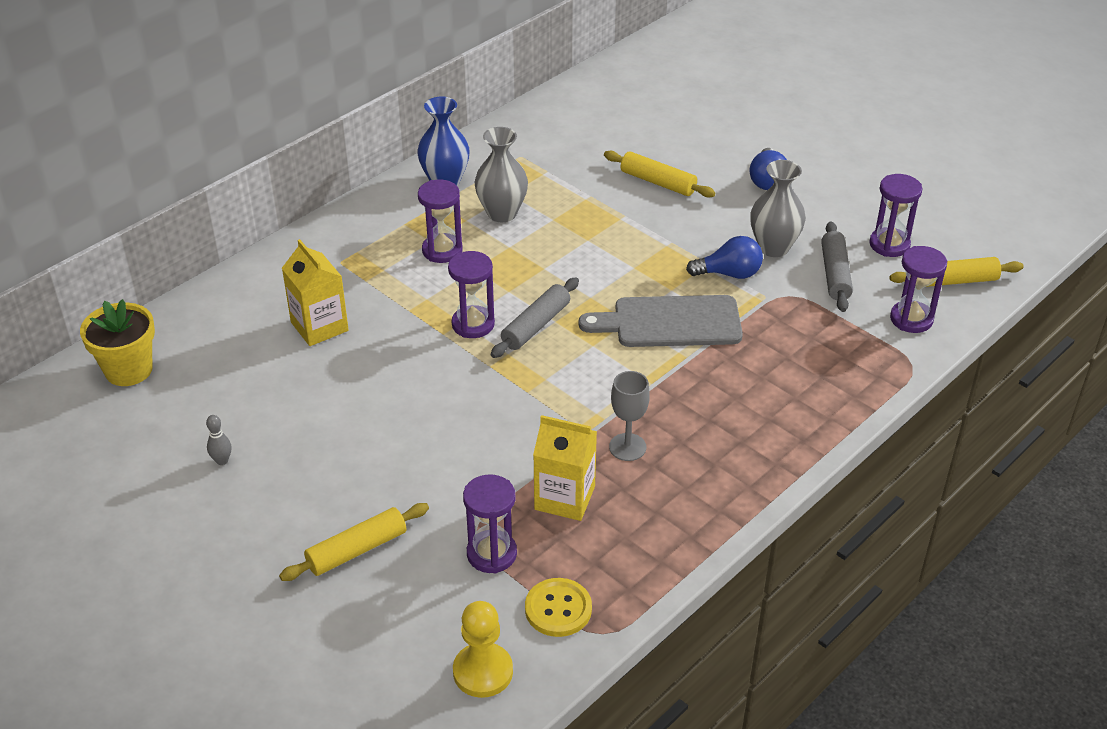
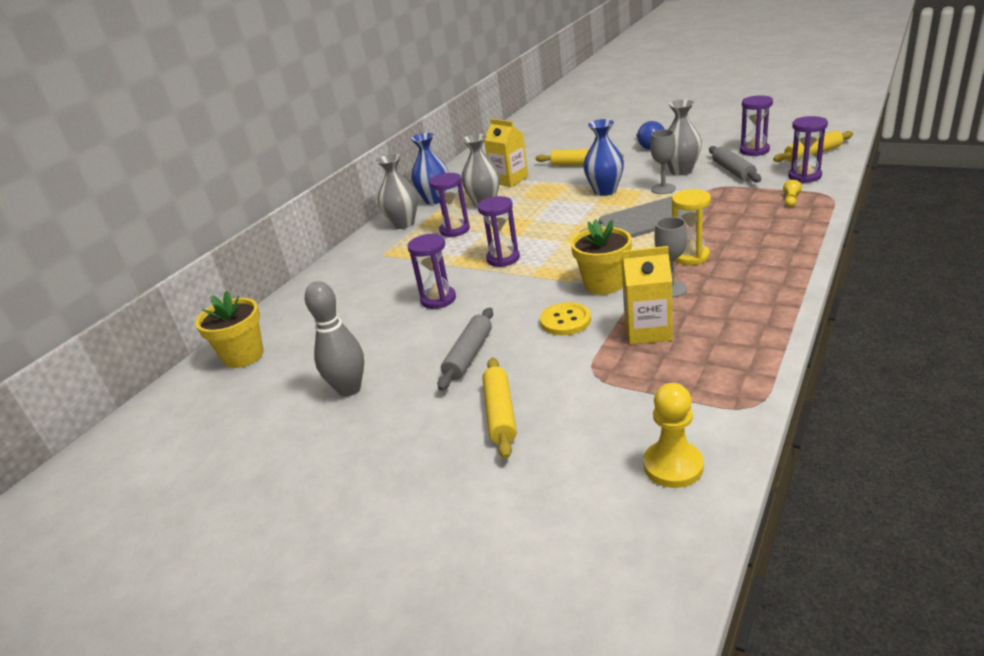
camera: 10 degrees left, 10 degrees down
grey bowling pin [206,415,231,465] -> grey bowling pin [305,281,364,397], size x2.22
yellow rolling pin [279,503,429,581] -> yellow rolling pin turned 45 degrees counterclockwise [482,358,517,459]
yellow carton [282,239,349,346] -> yellow carton moved to [484,119,528,187]
purple hourglass [463,474,517,573] -> purple hourglass moved to [408,234,456,309]
grey rolling pin [491,277,579,358] -> grey rolling pin moved to [438,308,493,391]
yellow button [525,578,592,637] -> yellow button moved to [540,302,591,335]
blue light bulb [686,236,763,279] -> grey goblet [650,129,676,194]
none -> grey vase [376,154,418,229]
none -> yellow flower pot [571,219,632,295]
none -> blue vase [583,119,624,196]
none -> yellow hourglass [672,189,711,265]
none -> yellow pawn [783,180,802,207]

